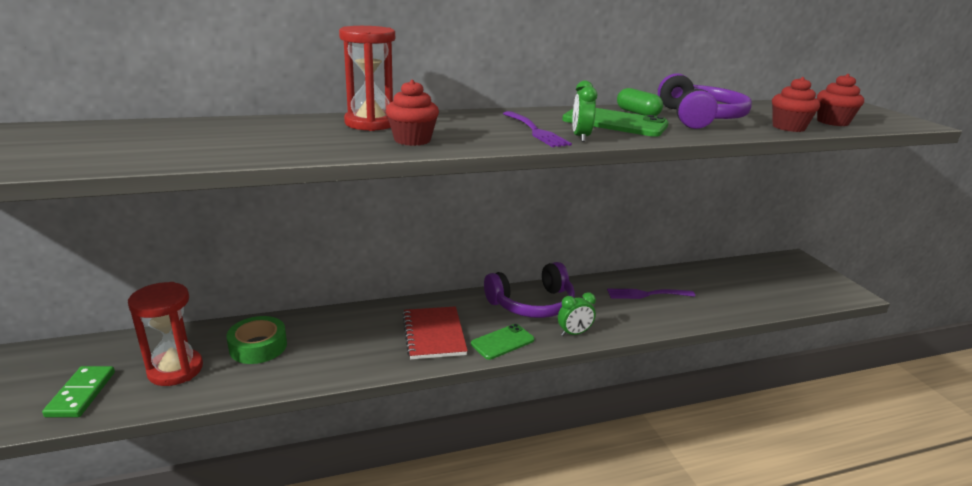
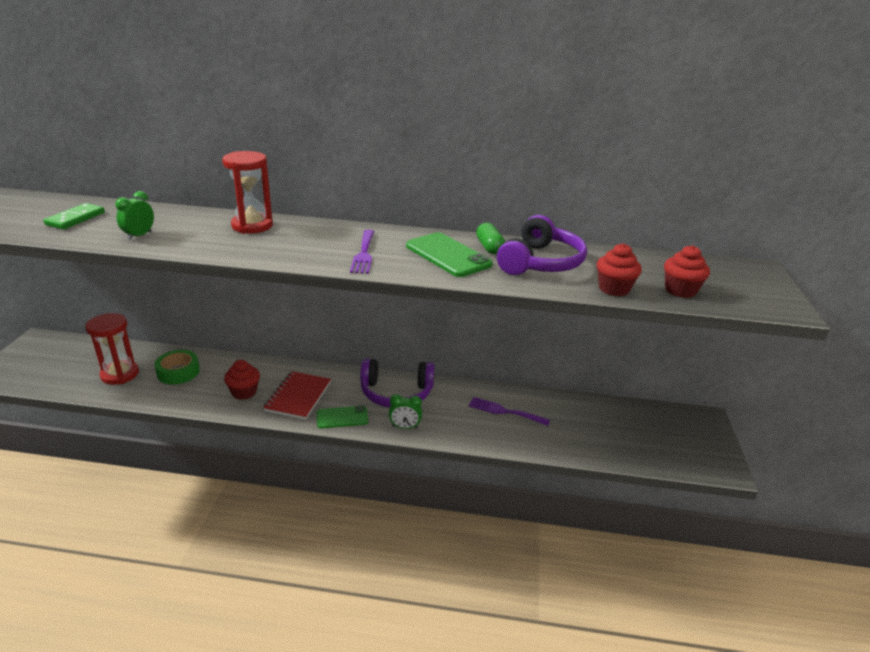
camera: 25 degrees right, 5 degrees up
green domino [42,366,115,417] -> green domino moved to [44,203,105,229]
red cupcake [386,80,439,146] -> red cupcake moved to [224,360,260,400]
green clock [572,80,597,142] -> green clock moved to [115,191,154,240]

